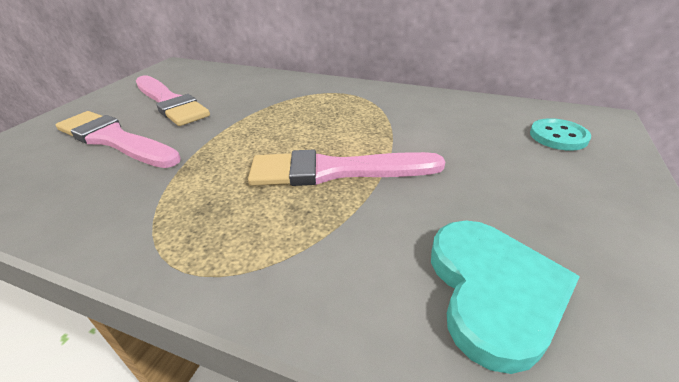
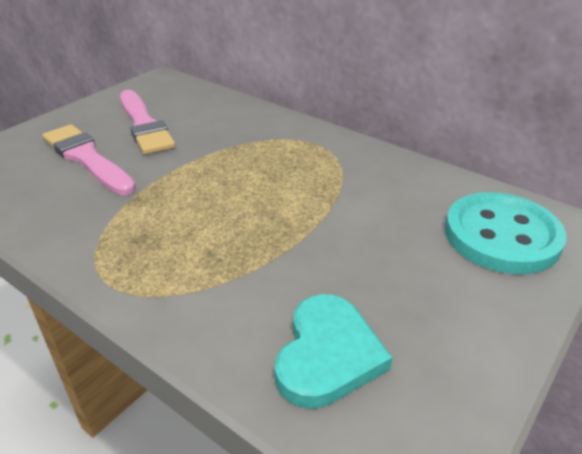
camera: 15 degrees right, 0 degrees up
pink brush [248,149,445,186] -> none
turquoise button [530,118,591,151] -> turquoise button [445,192,566,274], size x2.02

